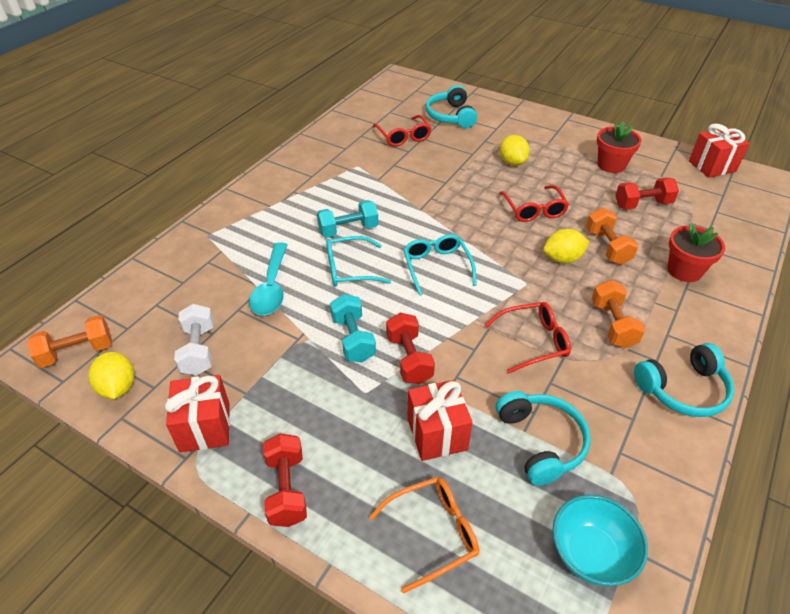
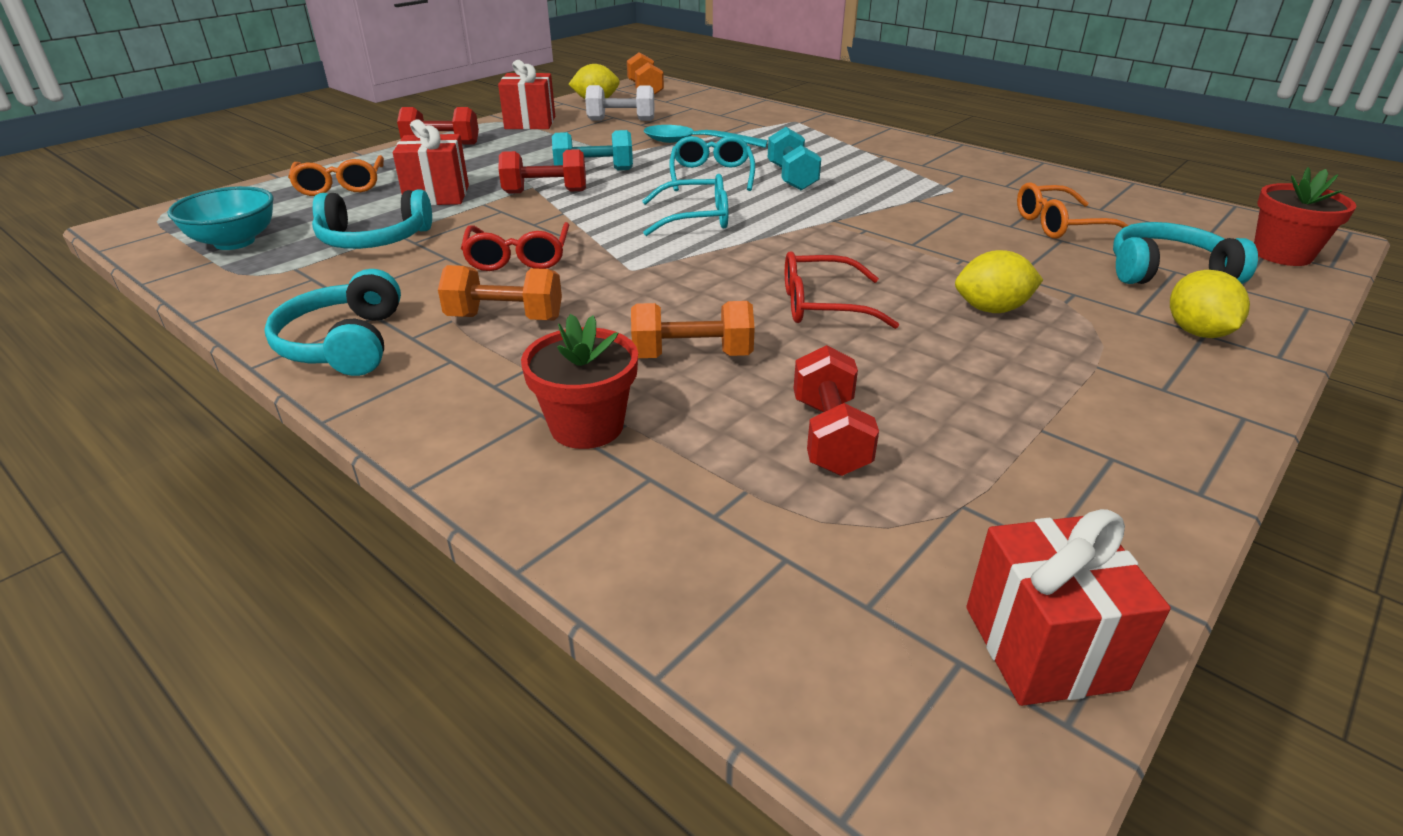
camera: 100 degrees right, 10 degrees down
red glasses [373,115,432,147] -> orange glasses [1017,182,1128,239]
yellow lemon [543,229,589,263] -> yellow lemon moved to [1170,270,1250,338]
red flower pot [597,122,642,173] -> red flower pot moved to [1254,167,1357,266]

